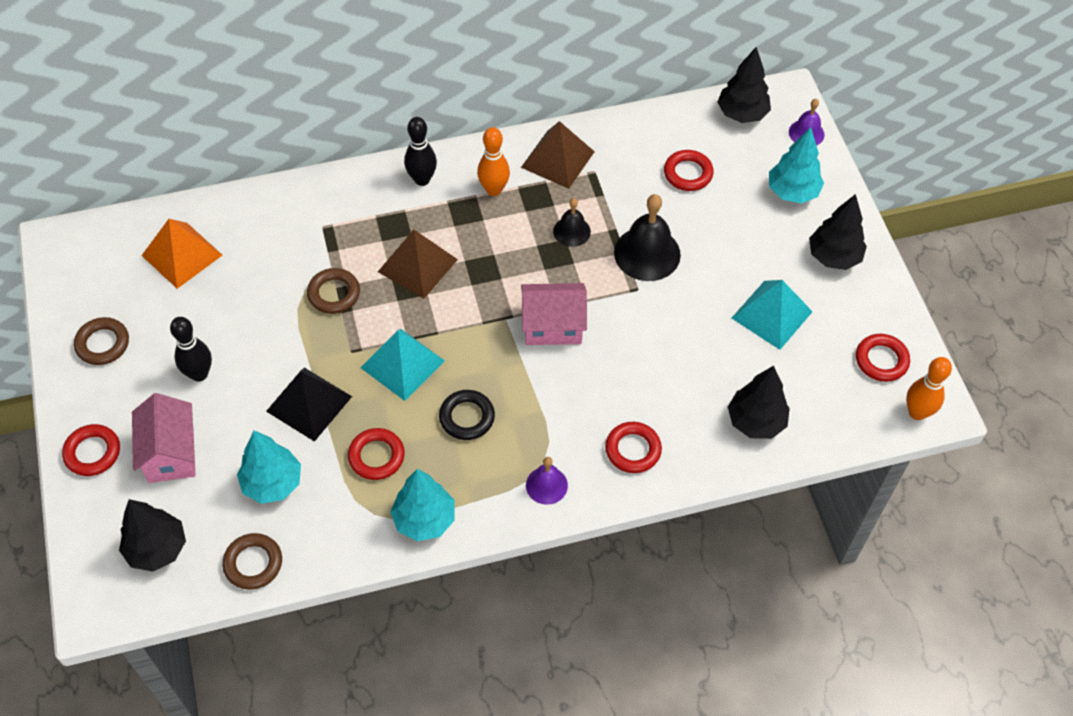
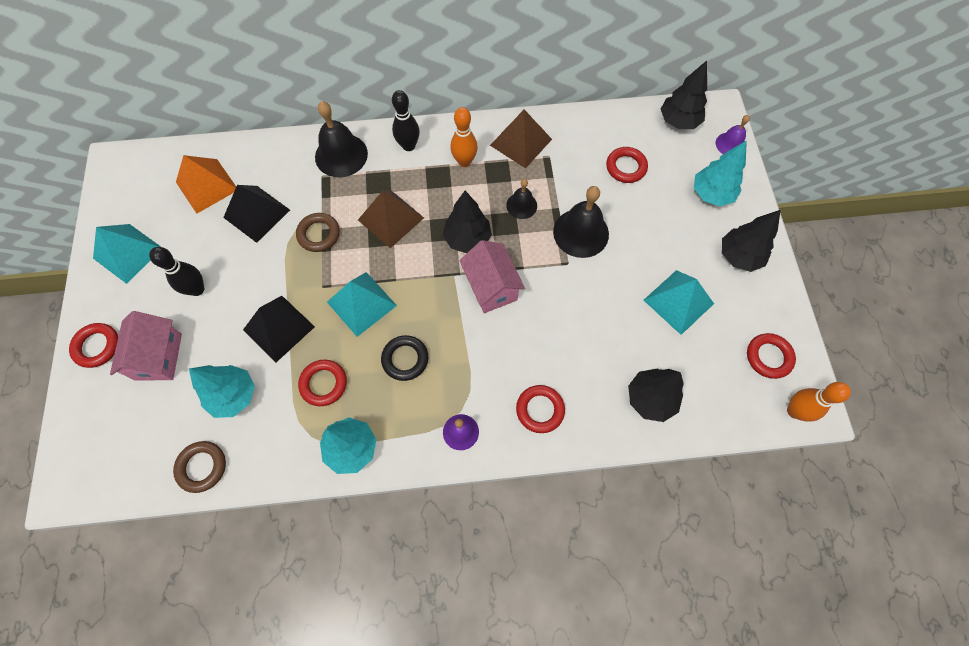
camera: 10 degrees right, 10 degrees up
brown ring [74,317,129,365] -> turquoise pyramid [93,224,161,284]
black tree [119,499,186,572] -> black tree moved to [443,191,492,253]
pink house [521,283,587,345] -> pink house turned 60 degrees clockwise [459,240,525,313]
none -> black pyramid [223,185,290,243]
none -> black bell [315,101,368,177]

